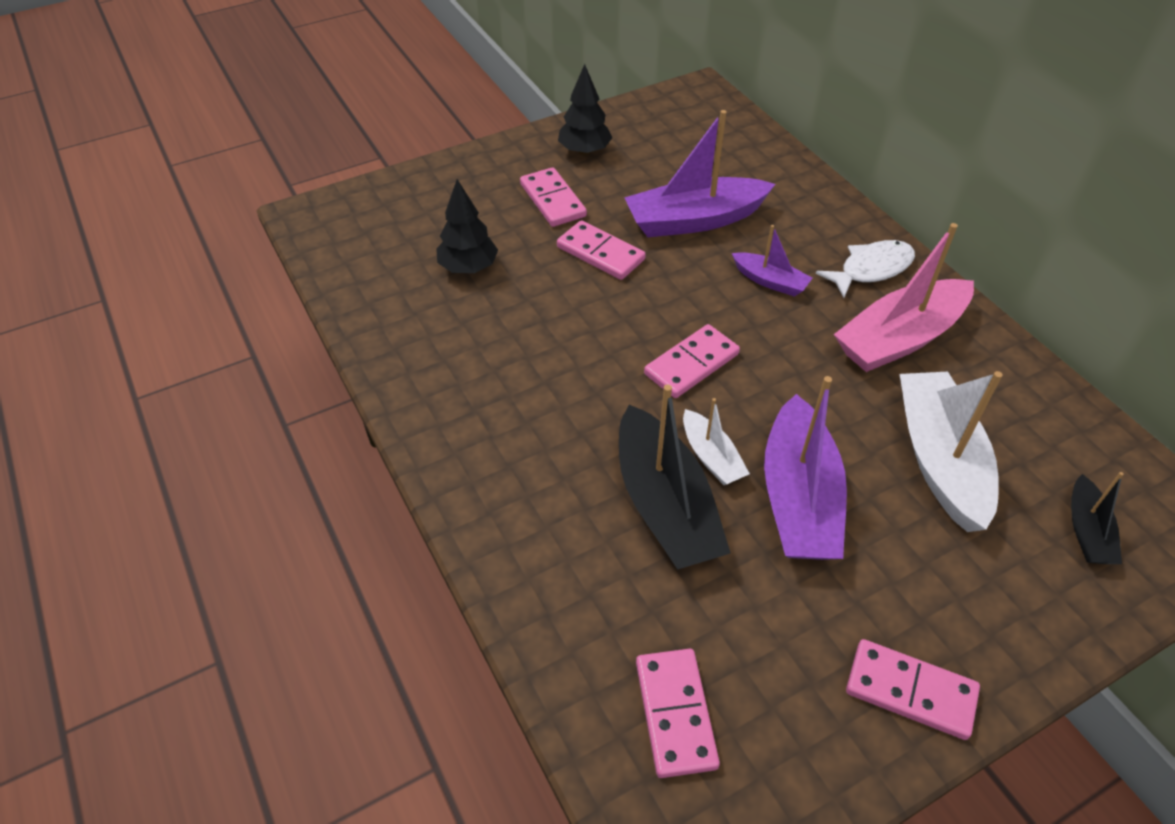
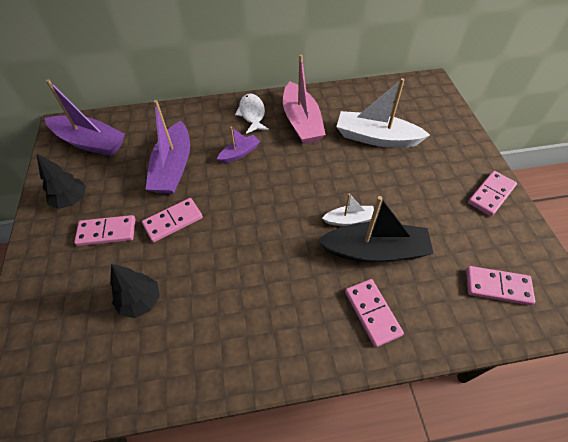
camera: 70 degrees left, 5 degrees up
pink domino [644,324,740,398] -> pink domino moved to [345,279,404,347]
purple boat [764,376,847,560] -> purple boat moved to [45,79,125,156]
black boat [1071,472,1124,564] -> none

